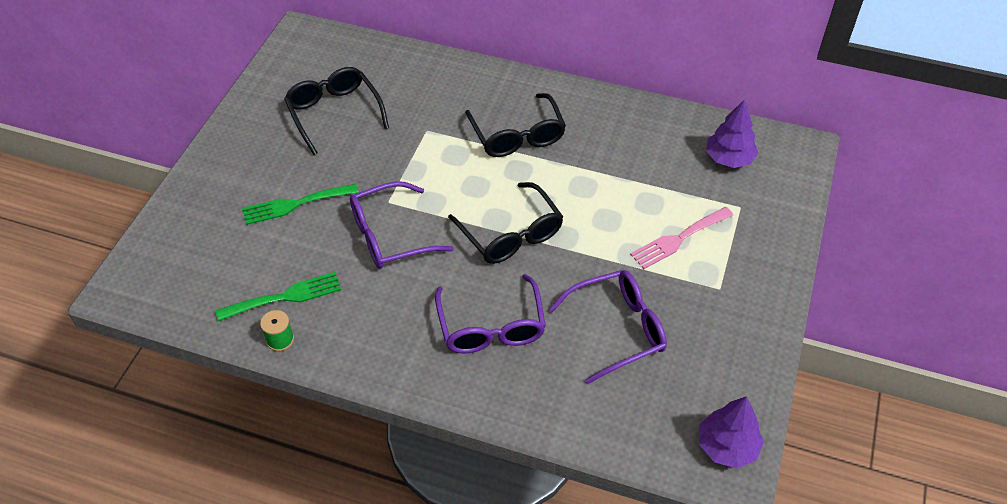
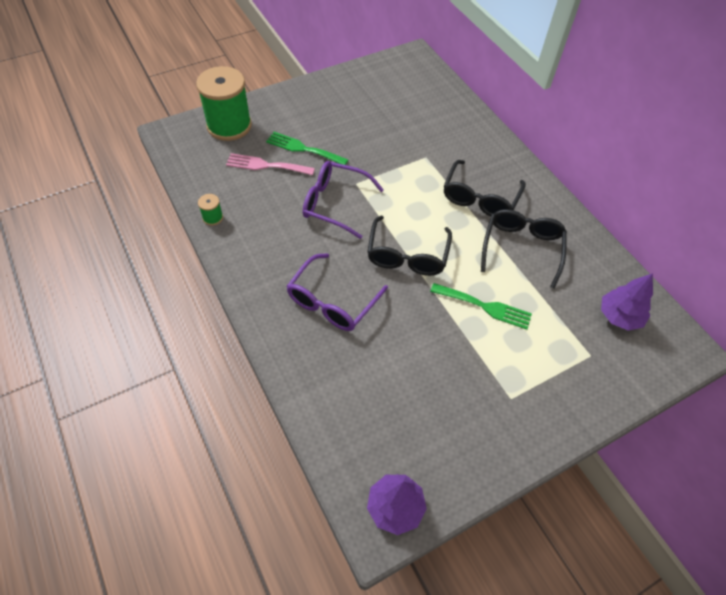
camera: 40 degrees right, 5 degrees up
green fork [215,272,341,321] -> green fork moved to [430,283,532,330]
black glasses [284,67,389,155] -> black glasses moved to [481,209,567,289]
purple glasses [549,270,667,384] -> none
pink fork [630,207,733,269] -> pink fork moved to [226,153,315,175]
none -> green spool [196,66,252,141]

